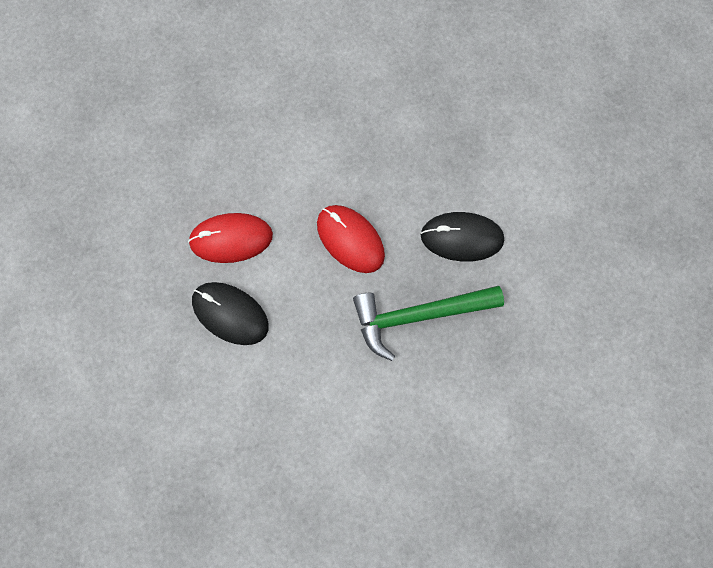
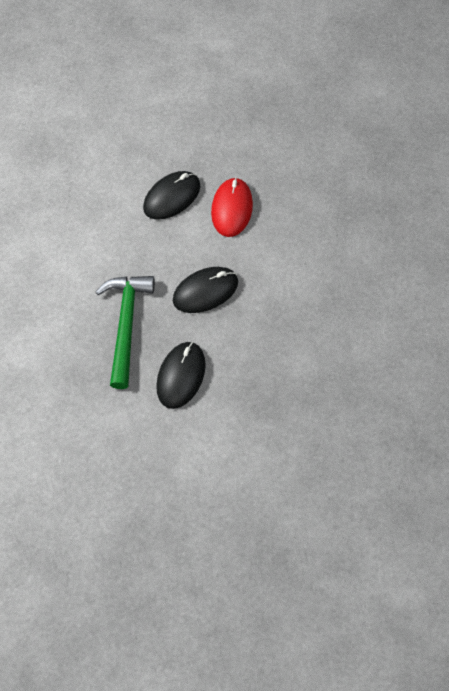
camera: 105 degrees right, 10 degrees down
red mouse [317,205,385,273] -> black mouse [173,267,238,313]

